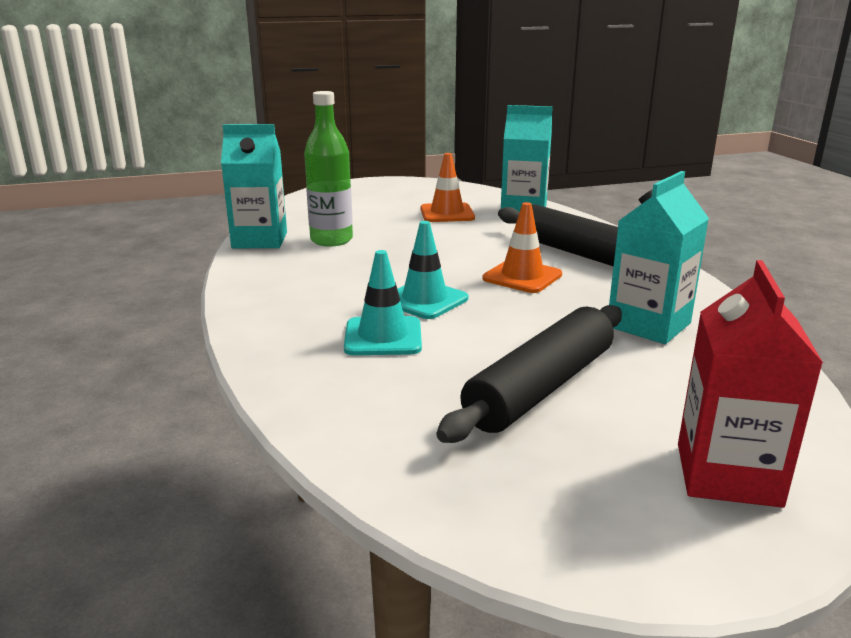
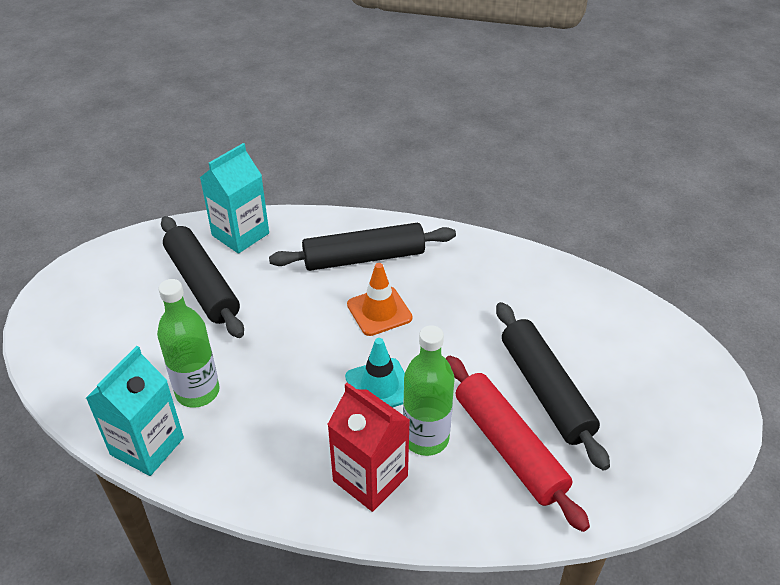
camera: 60 degrees left, 20 degrees up
turquoise traffic cone [344,250,422,355] -> green bottle [403,325,455,456]
orange traffic cone [420,153,475,222] -> black rolling pin [161,216,244,338]
turquoise carton [609,171,709,344] -> none
red carton [678,260,823,508] -> red carton moved to [327,383,410,512]
none -> red rolling pin [445,356,590,532]

